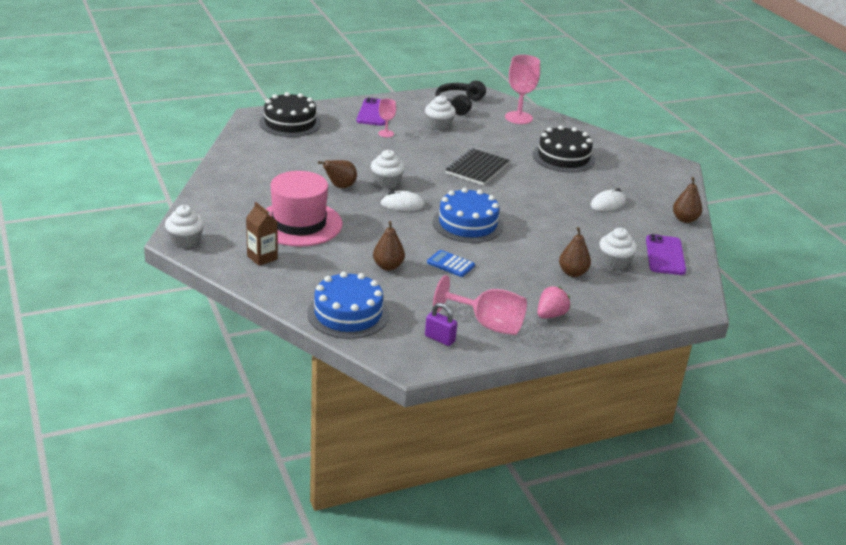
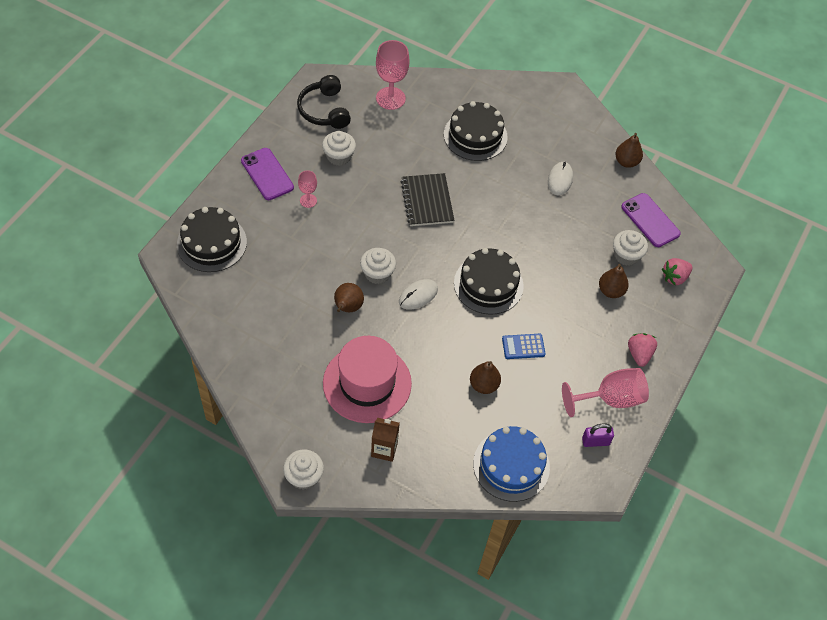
camera: 40 degrees left, 25 degrees up
blue cake [433,188,503,243] -> black cake [454,248,524,315]
none -> pink strawberry [662,258,693,285]

